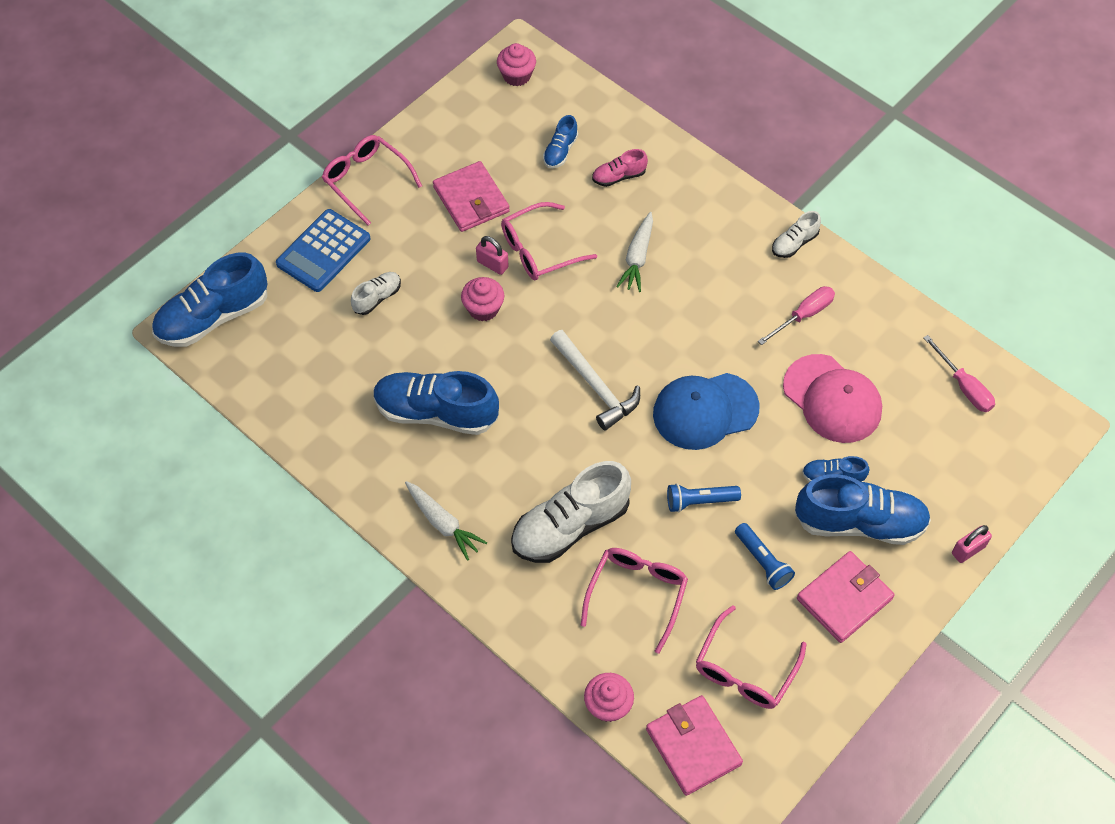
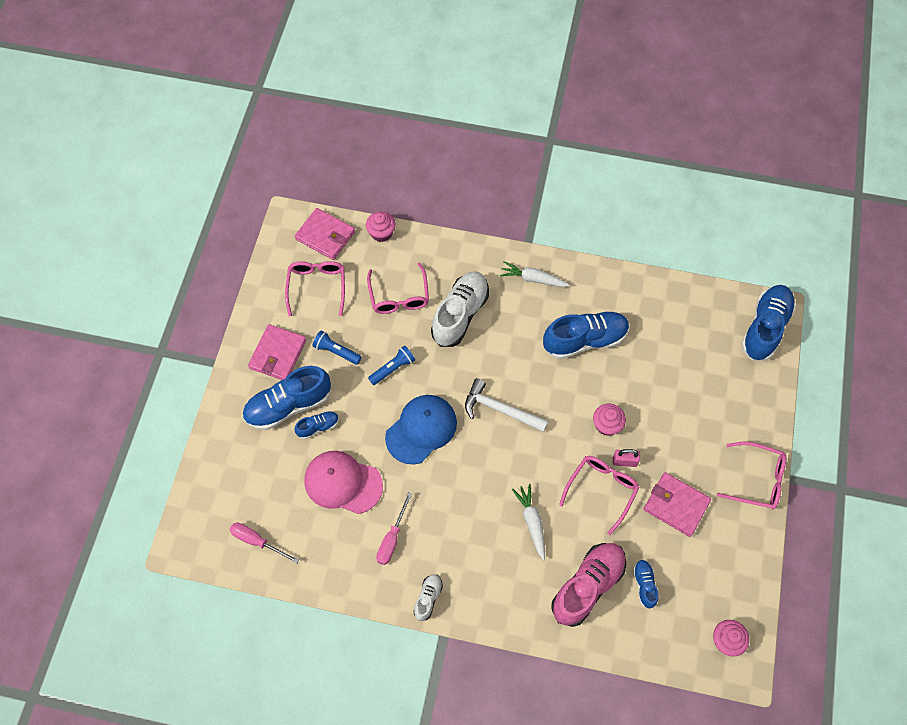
camera: 150 degrees right, 5 degrees up
blue calculator [276,209,371,292] -> none
white shoe [351,272,401,315] -> none
pink shoe [592,149,648,187] -> pink shoe [551,543,626,627], size x2.05
pink padlock [952,525,992,563] -> none

